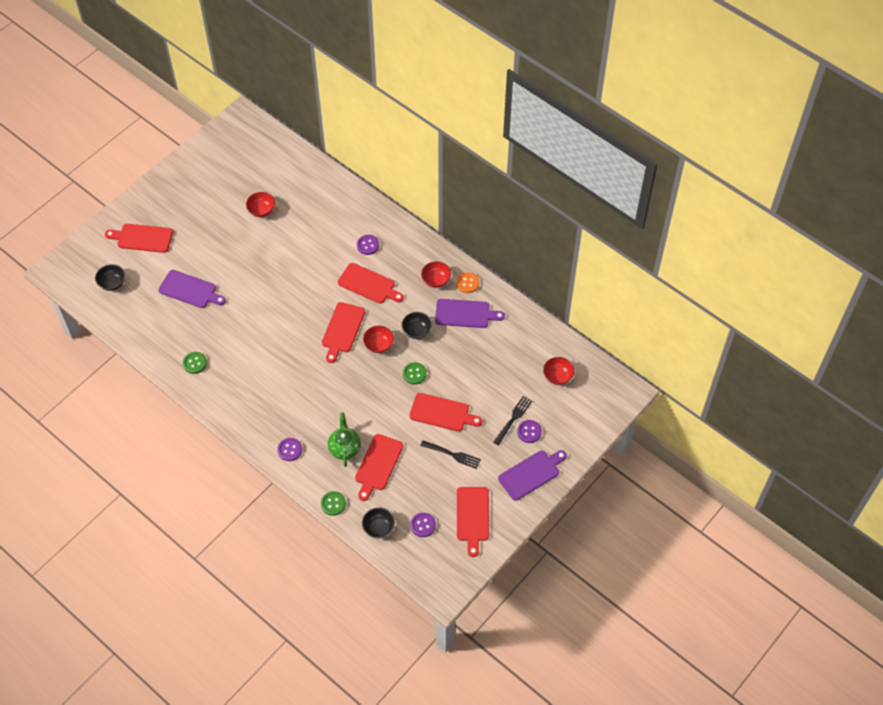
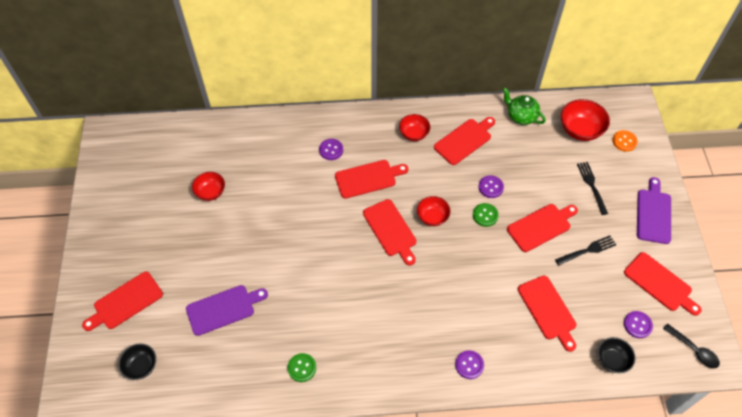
camera: 45 degrees left, 0 degrees up
green button [321,491,346,516] -> none
green teapot [328,412,361,467] -> green teapot moved to [503,87,546,125]
black bowl [402,312,432,339] -> none
purple cutting board [435,299,505,328] -> red cutting board [434,117,495,165]
orange button [456,272,479,293] -> orange button moved to [612,130,638,152]
purple button [517,420,542,443] -> purple button moved to [479,175,504,198]
red bowl [543,357,574,385] -> red bowl [561,99,610,141], size x1.54
none -> black spoon [663,323,720,368]

